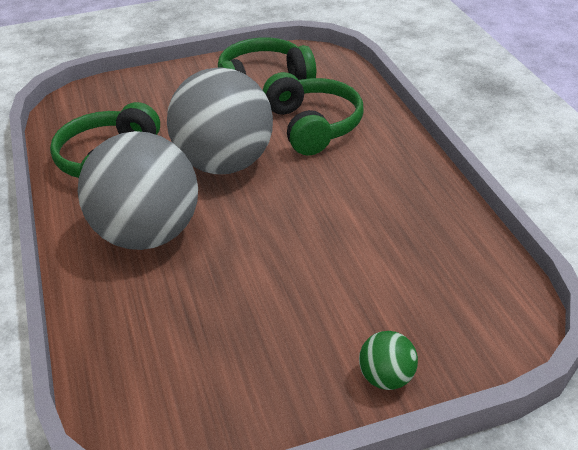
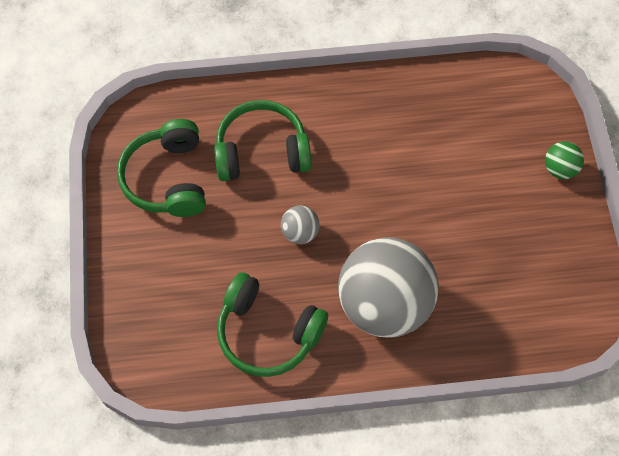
camera: 80 degrees left, 25 degrees up
grey ball [167,67,273,174] -> grey ball [281,206,320,244], size x0.41

